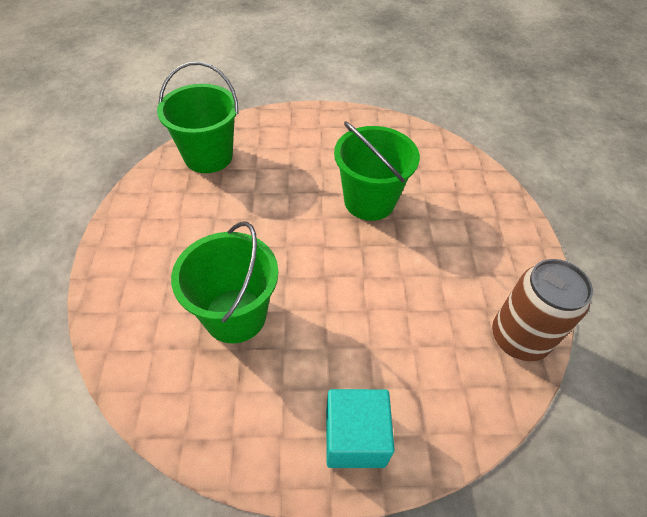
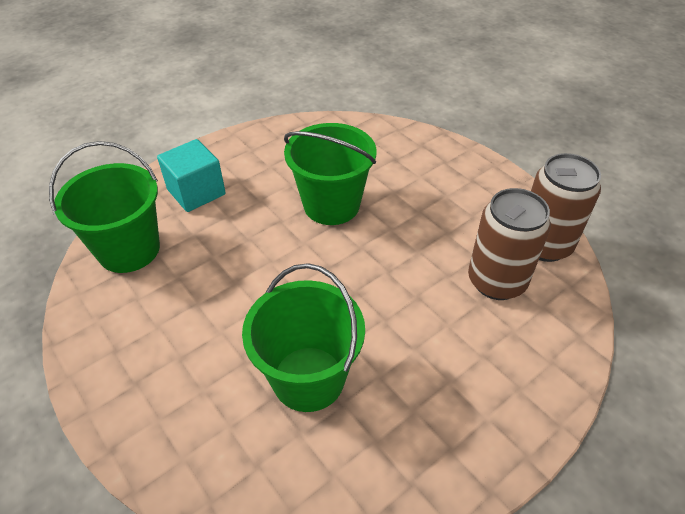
camera: 35 degrees left, 5 degrees down
turquoise cube [326,389,395,468] -> turquoise cube moved to [157,139,226,212]
none -> brown can [468,188,551,300]

